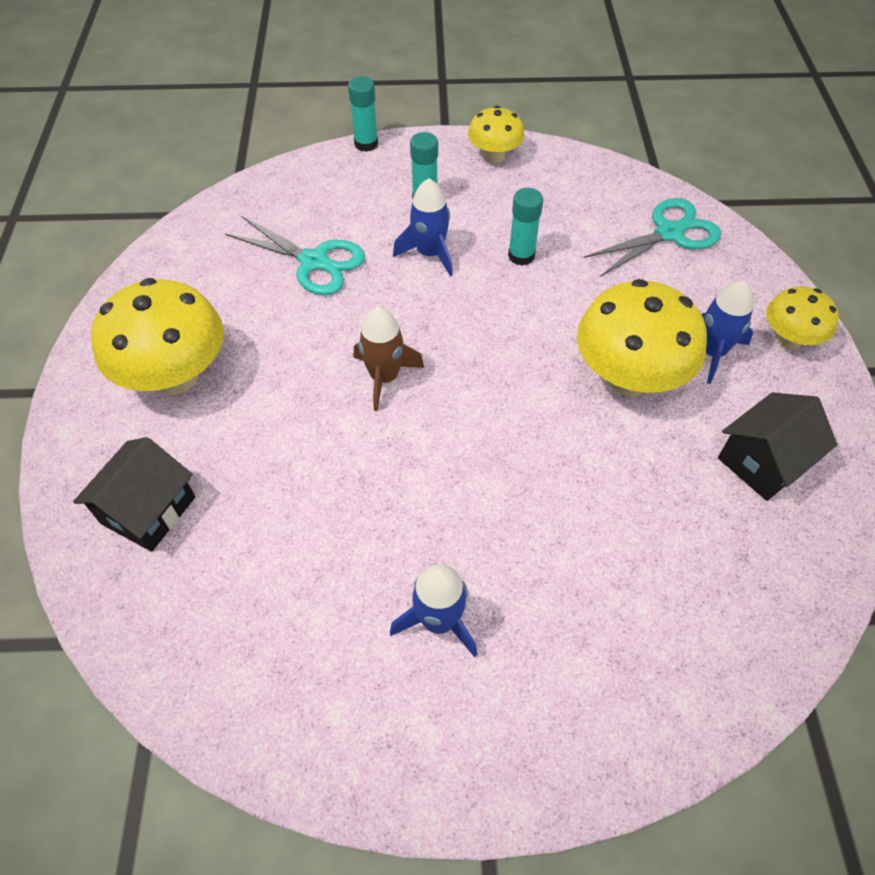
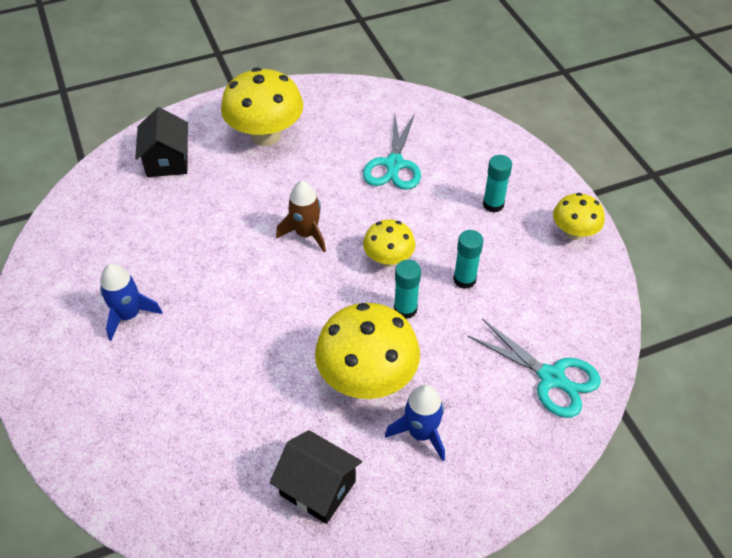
camera: 70 degrees right, 5 degrees down
black house [73,437,195,552] -> black house turned 75 degrees clockwise [135,107,188,177]
turquoise glue stick [348,76,378,152] -> turquoise glue stick moved to [394,260,421,319]
blue rocket [393,179,453,276] -> none
yellow mushroom [766,286,839,349] -> yellow mushroom moved to [363,219,415,267]

